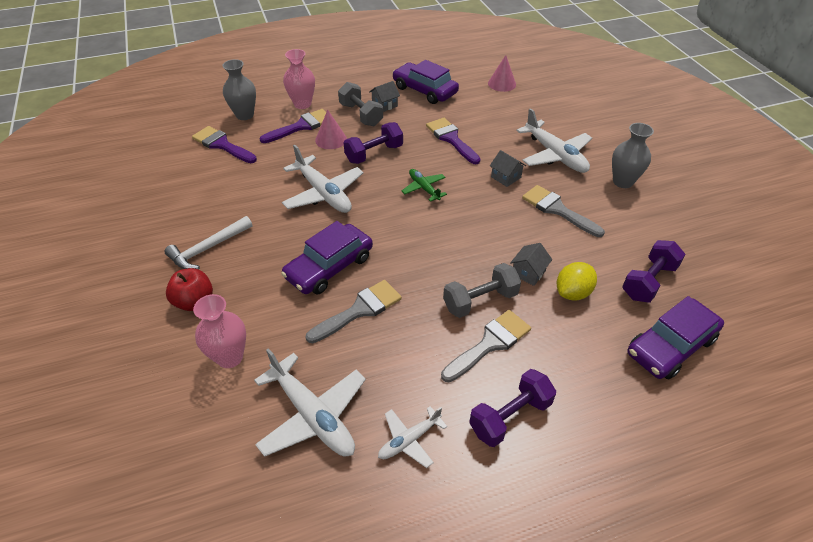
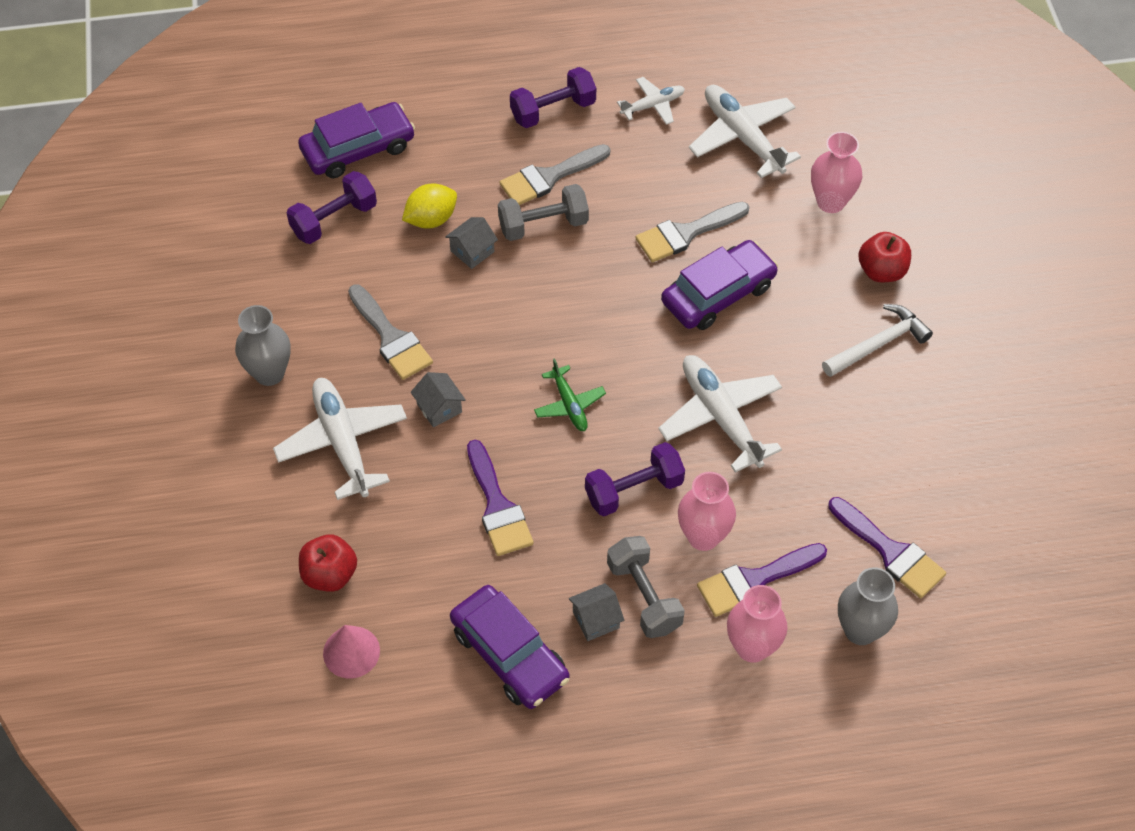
camera: 170 degrees left, 10 degrees up
pink cone [315,109,347,149] -> pink vase [678,472,736,551]
none -> red apple [299,534,357,592]

